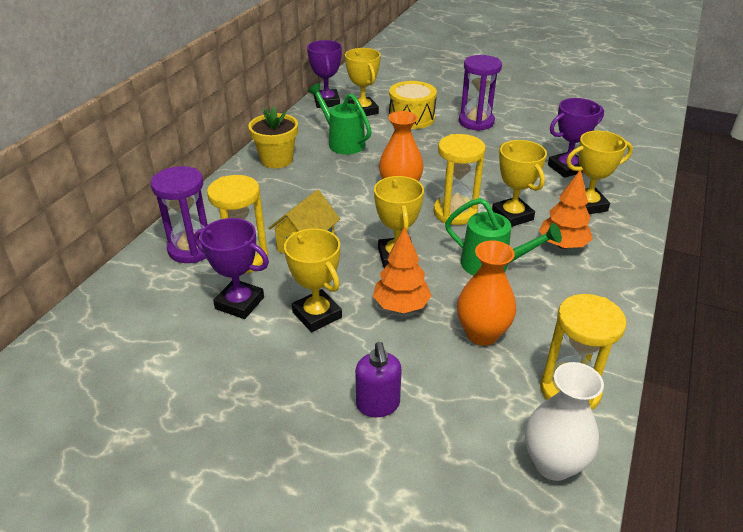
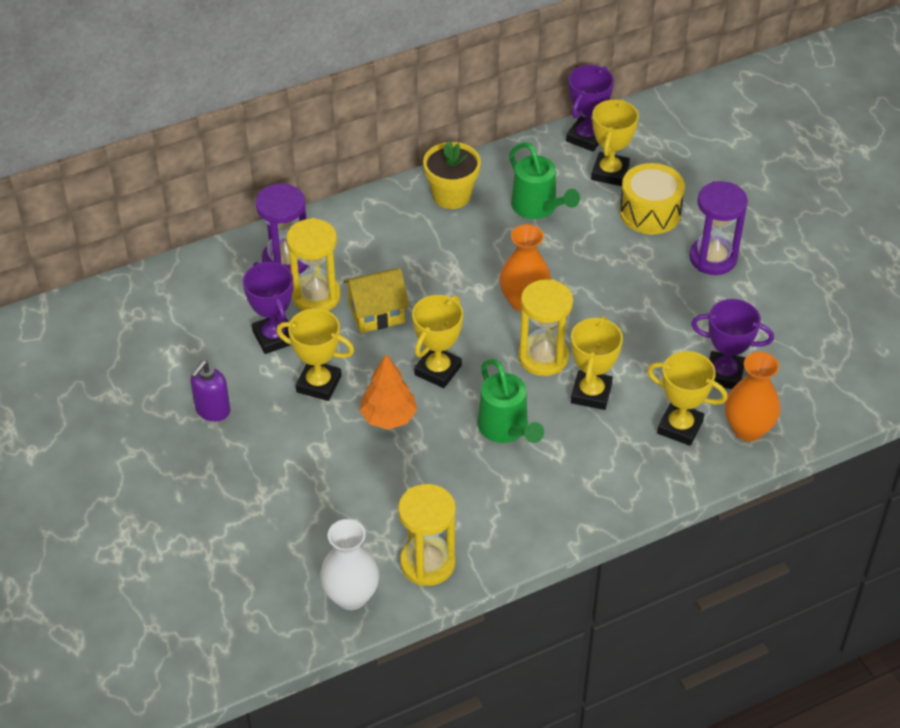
camera: 40 degrees right, 10 degrees up
yellow trophy [284,228,342,332] -> yellow trophy turned 75 degrees counterclockwise [276,309,354,401]
green watering can [308,83,371,154] -> green watering can turned 150 degrees clockwise [509,142,580,219]
purple soap dispenser [355,342,402,417] -> purple soap dispenser moved to [190,360,230,421]
orange vase [457,240,516,346] -> orange vase moved to [725,352,780,442]
orange tree [539,169,593,249] -> none

